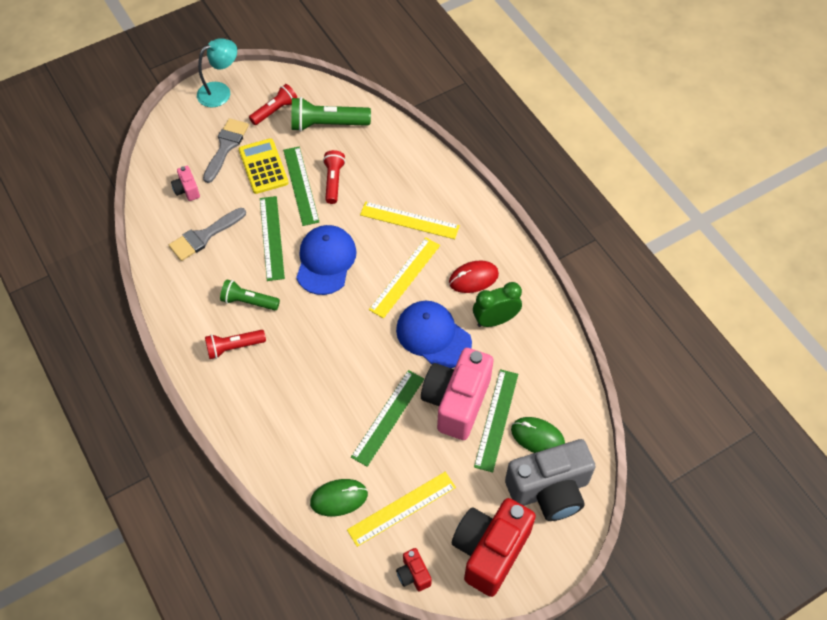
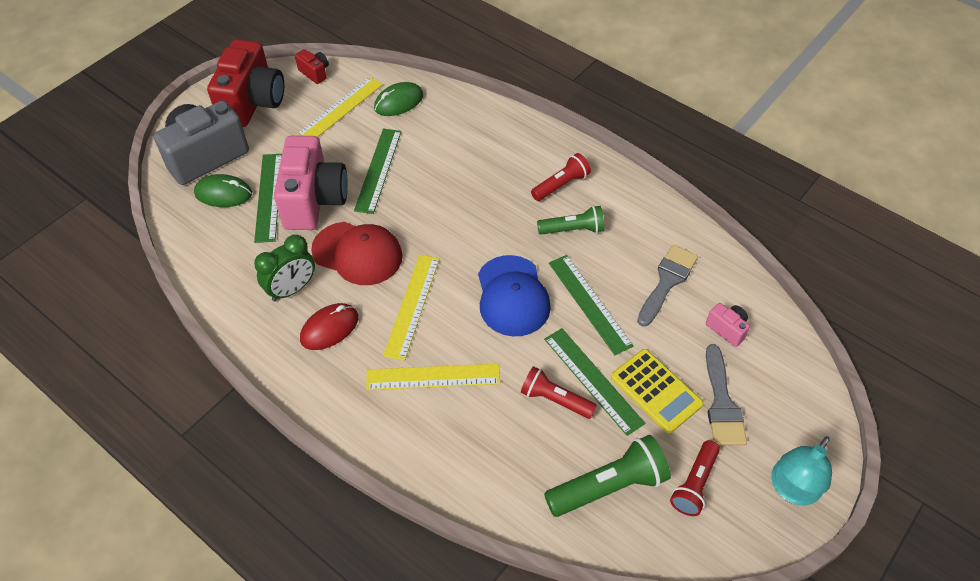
camera: 160 degrees right, 5 degrees down
red flashlight [323,150,346,204] -> red flashlight turned 135 degrees clockwise [521,366,597,419]
blue cap [396,301,472,368] -> red cap [311,222,403,285]

